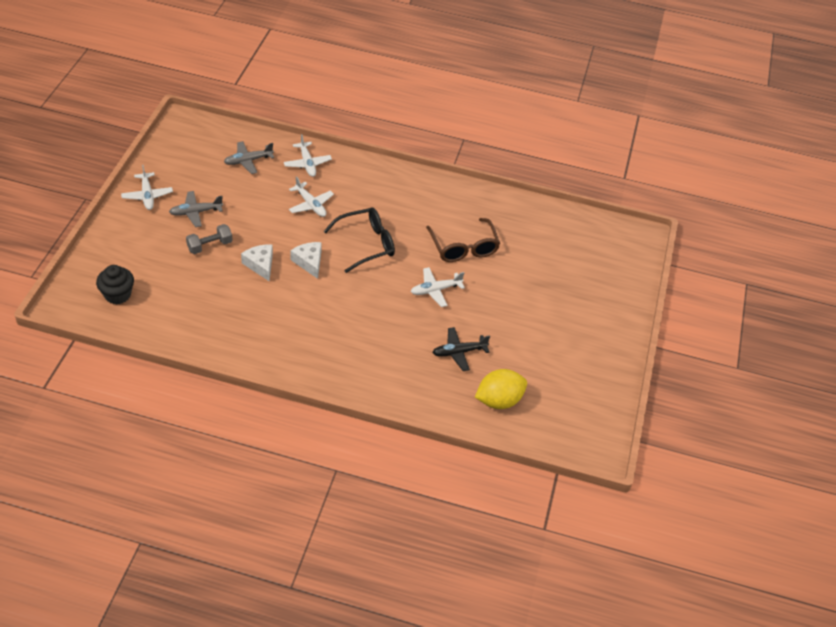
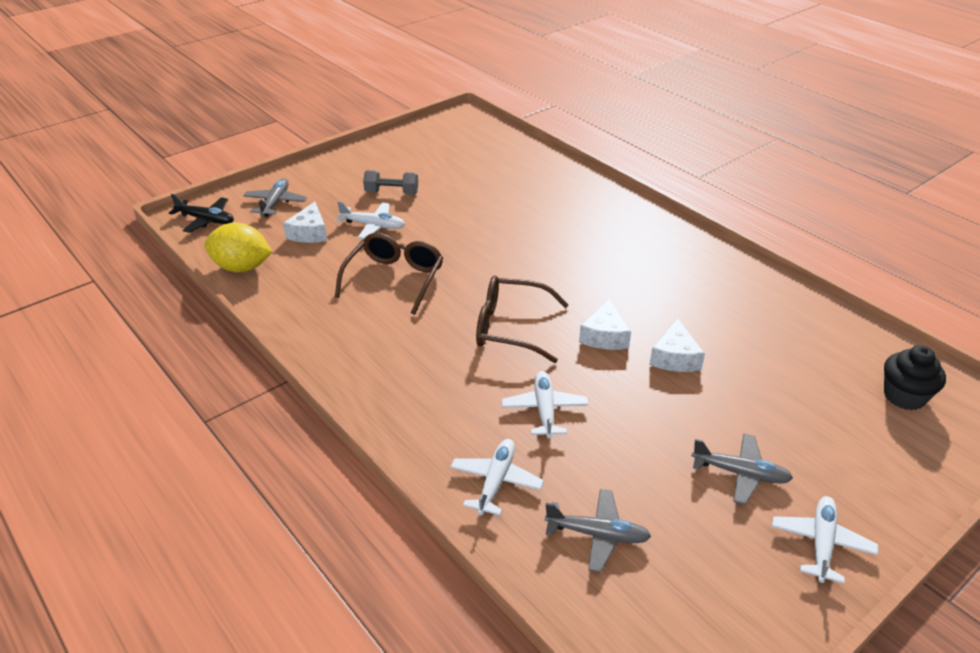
camera: 140 degrees left, 10 degrees down
grey dumbbell [186,224,233,254] -> grey dumbbell moved to [363,170,418,195]
black glasses [324,208,395,273] -> brown glasses [476,275,569,363]
white plane [411,267,465,307] -> white plane moved to [336,201,405,239]
black plane [432,327,490,371] -> black plane moved to [169,194,234,233]
yellow lemon [475,369,527,409] -> yellow lemon moved to [204,222,272,272]
none -> grey plane [243,178,307,217]
none -> white cheese [283,202,327,243]

